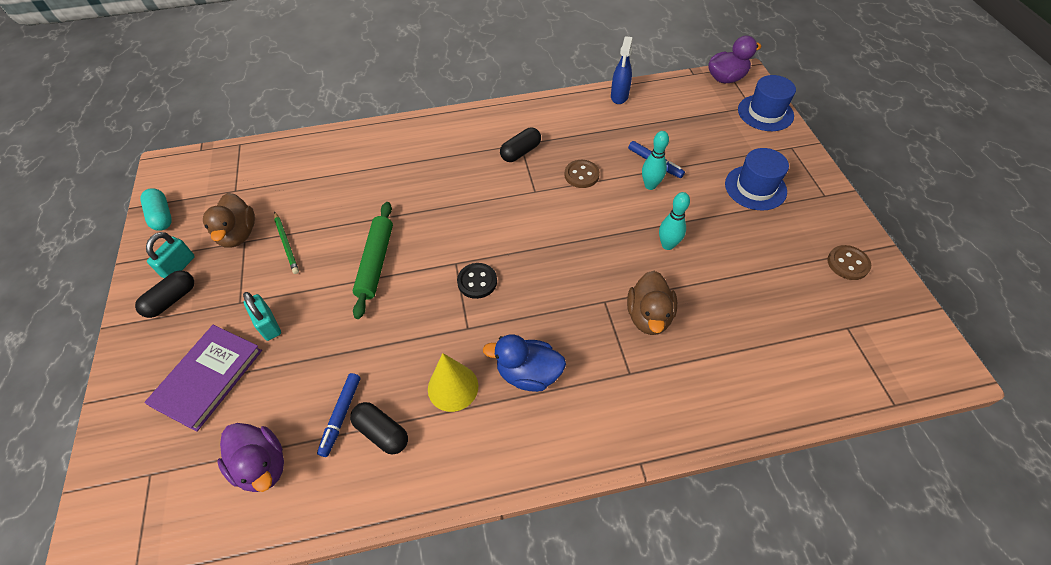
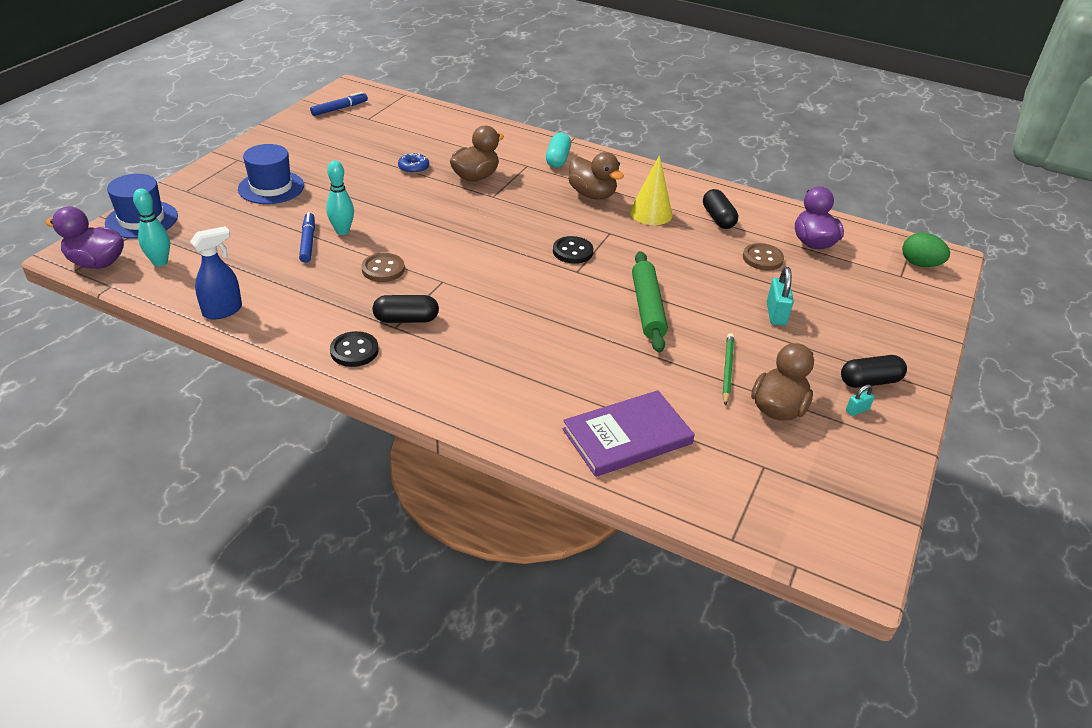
camera: 145 degrees left, 15 degrees down
turquoise capsule [140,188,172,231] -> turquoise capsule moved to [546,133,571,168]
purple book [144,325,262,432] -> purple book moved to [563,390,695,477]
turquoise padlock [146,232,195,278] -> turquoise padlock [846,385,875,416], size x0.55
blue marker [317,373,361,457] -> blue marker moved to [310,92,368,116]
green rolling pin [353,202,393,319] -> green rolling pin turned 45 degrees counterclockwise [632,251,668,353]
blue duck [483,334,566,392] -> brown duck [568,152,624,199]
turquoise bowling pin [659,192,690,250] -> turquoise bowling pin moved to [133,189,170,267]
brown button [827,245,871,280] -> brown button moved to [743,243,784,271]
none -> black button [330,331,379,367]
none -> blue donut [398,153,429,174]
none -> green egg [902,233,950,267]

